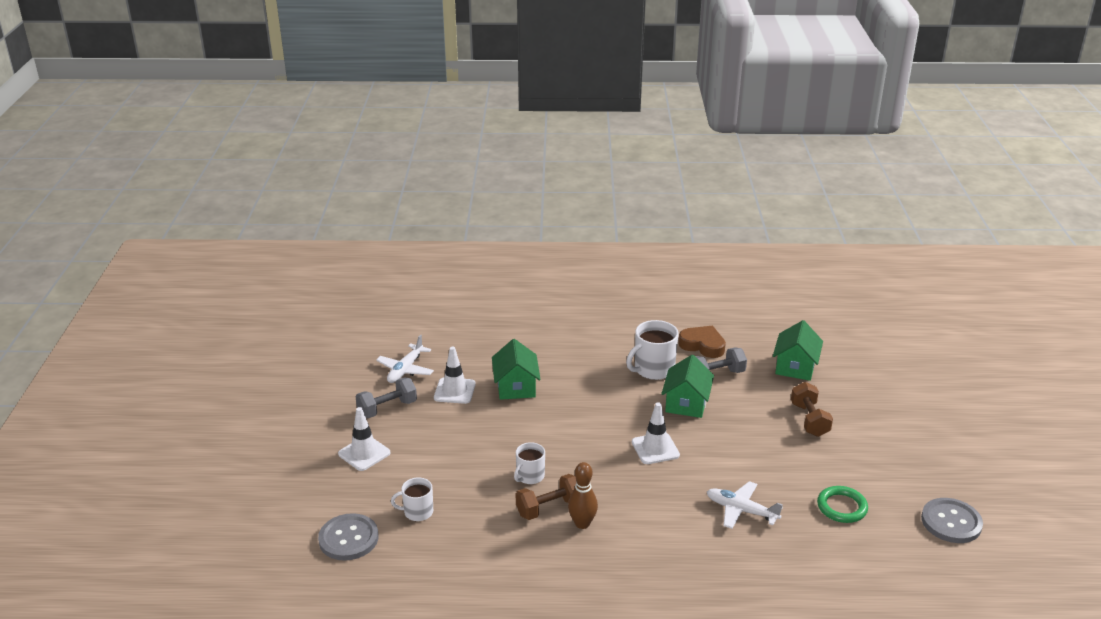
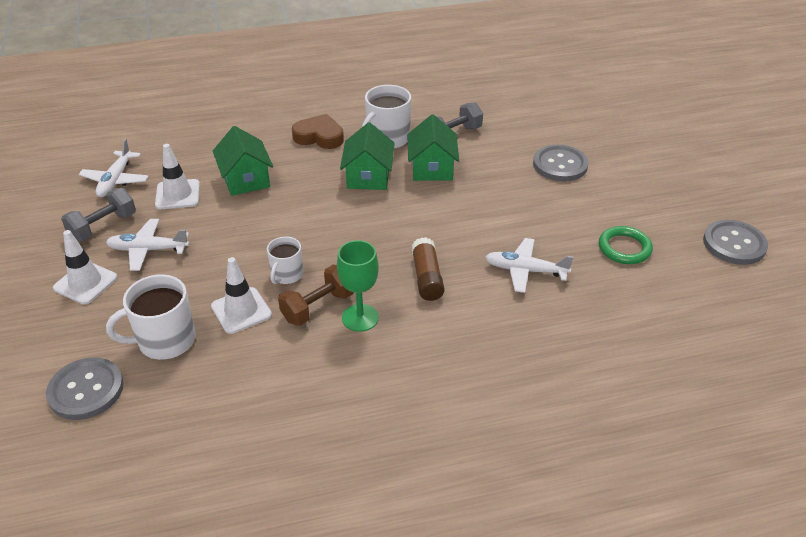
camera: 15 degrees left, 10 degrees up
white mug [391,478,433,521] -> white mug [106,274,196,360], size x1.63
brown bowling pin [568,462,598,529] -> green goblet [337,240,379,332]
white traffic cone [632,403,680,464] -> white traffic cone moved to [211,257,272,334]
brown heart [678,326,726,358] -> brown heart moved to [292,114,344,149]
green house [773,320,823,381] -> green house moved to [340,122,395,190]
brown dumbbell [791,382,833,437] -> grey button [533,145,589,181]
none -> white plane [106,219,189,271]
none -> brown glue stick [411,237,445,301]

